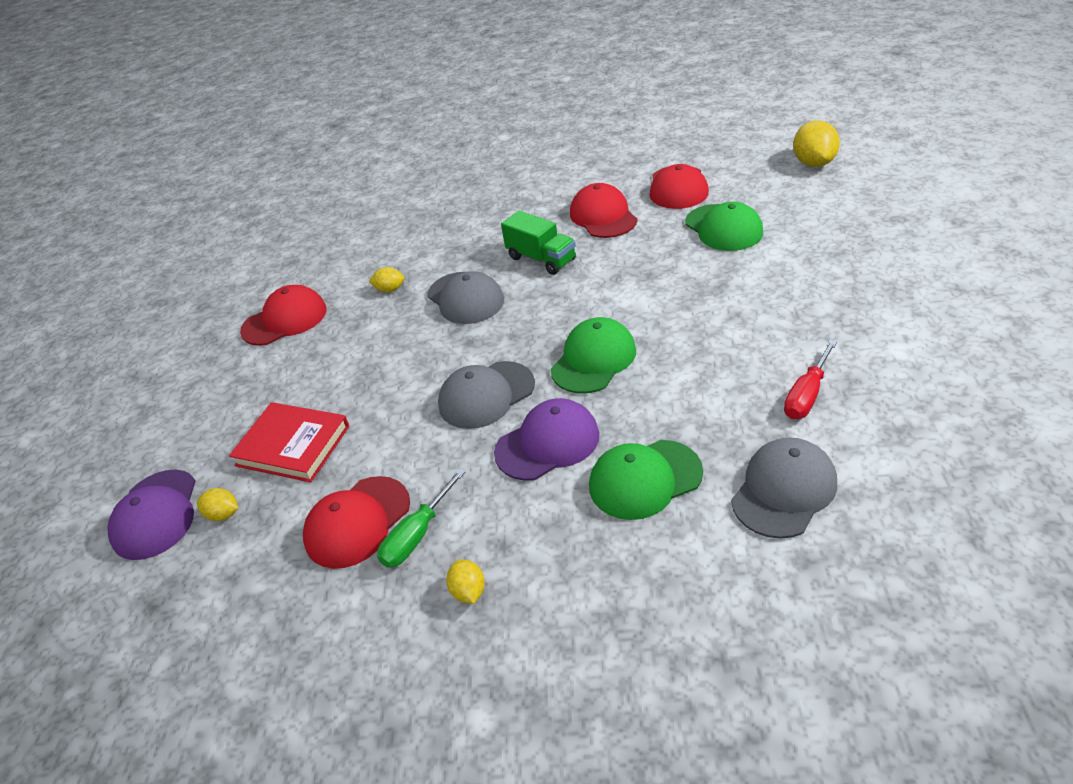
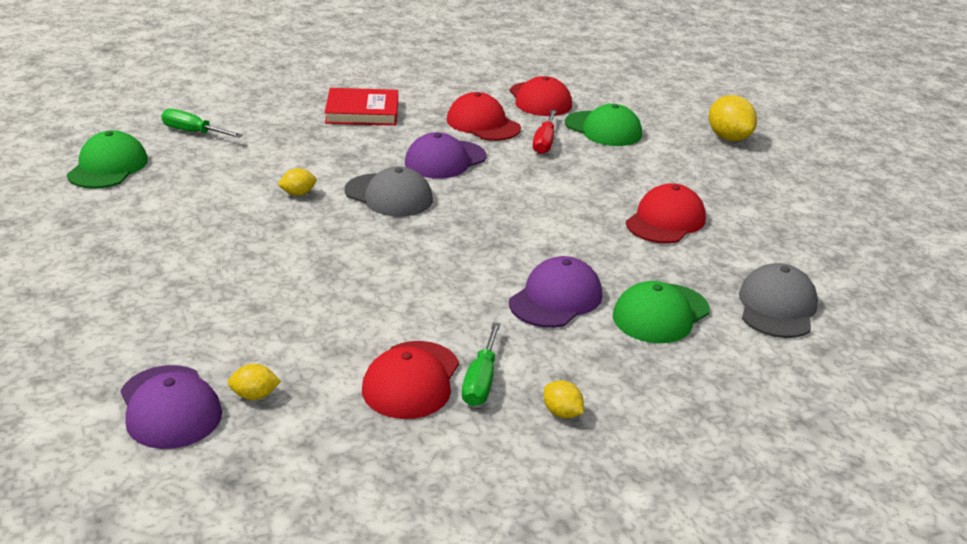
camera: 30 degrees left, 10 degrees down
red book [229,402,349,482] -> red book moved to [325,88,398,126]
red cap [240,285,327,346] -> red cap moved to [626,183,706,243]
grey cap [438,361,535,429] -> none
green truck [501,211,576,275] -> purple cap [405,132,486,179]
green cap [551,317,636,394] -> green cap moved to [67,130,148,189]
red screwdriver [784,340,837,419] -> red screwdriver moved to [532,110,556,154]
yellow lemon [793,120,840,167] -> yellow lemon moved to [709,95,757,141]
none -> green screwdriver [161,108,243,138]

